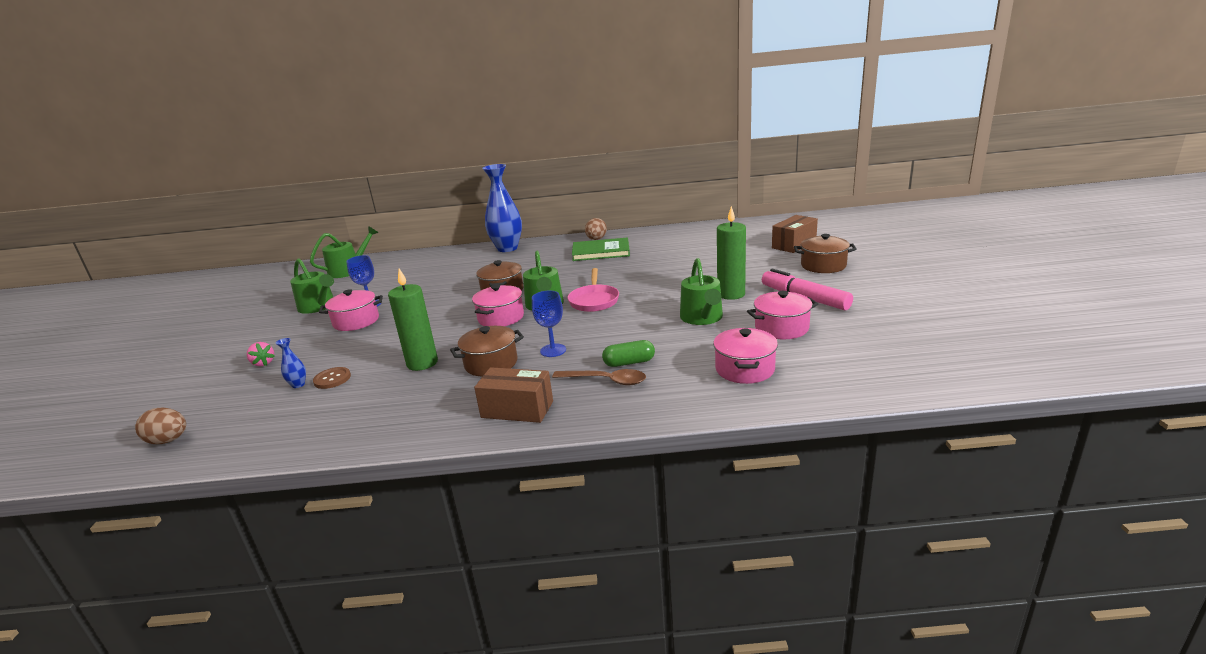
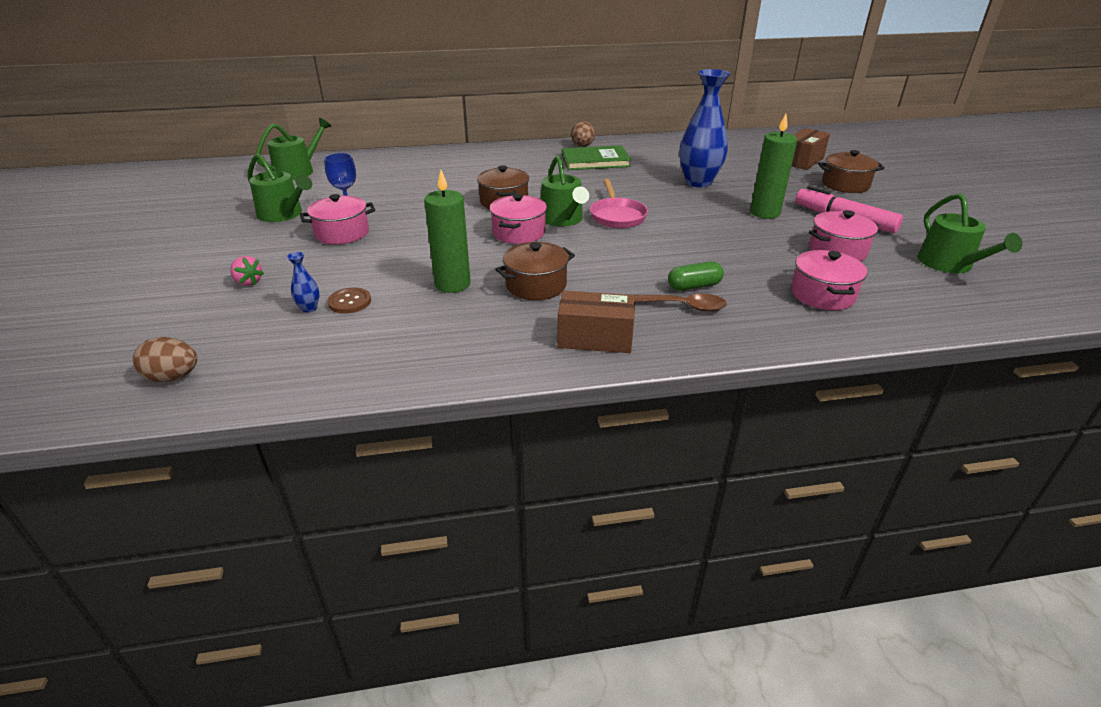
camera: 10 degrees left, 10 degrees up
blue vase [482,164,522,252] -> blue vase moved to [679,69,730,187]
blue goblet [532,291,566,357] -> none
green watering can [680,258,723,325] -> green watering can moved to [918,193,1022,273]

